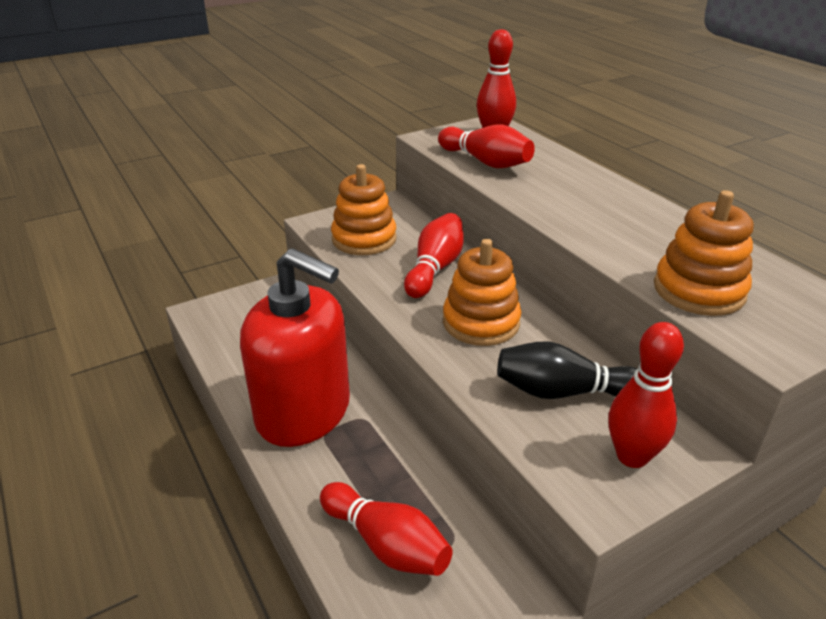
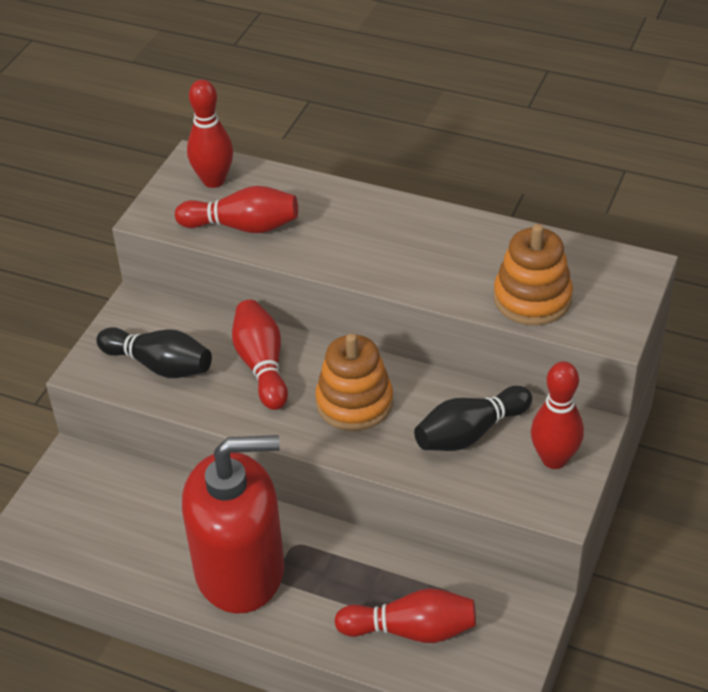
camera: 35 degrees left, 10 degrees up
orange stacking toy [331,164,396,255] -> black bowling pin [96,327,212,378]

